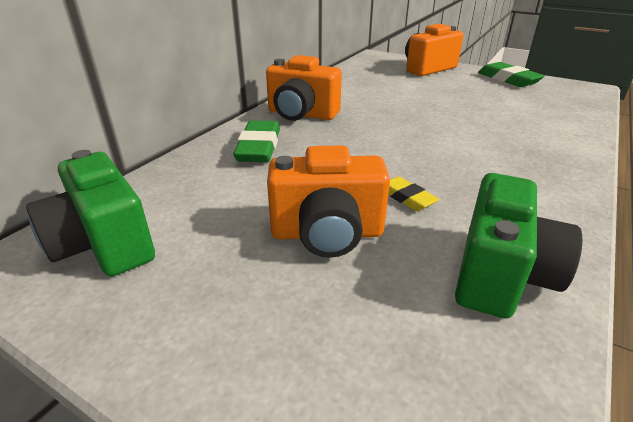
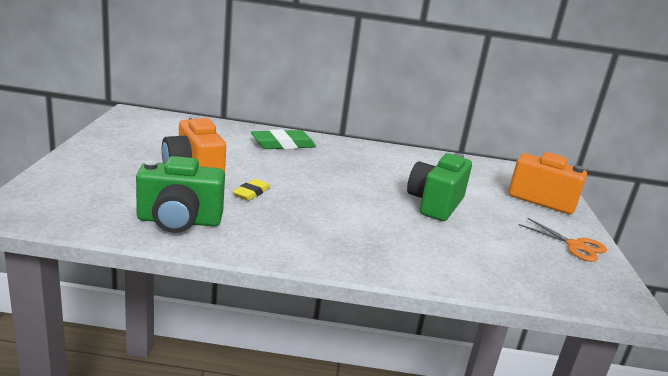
camera: 60 degrees right, 10 degrees down
green camera [26,150,155,277] -> green camera moved to [407,153,472,221]
orange camera [266,55,342,121] -> none
green eraser [478,62,545,87] -> orange scissors [519,218,607,262]

